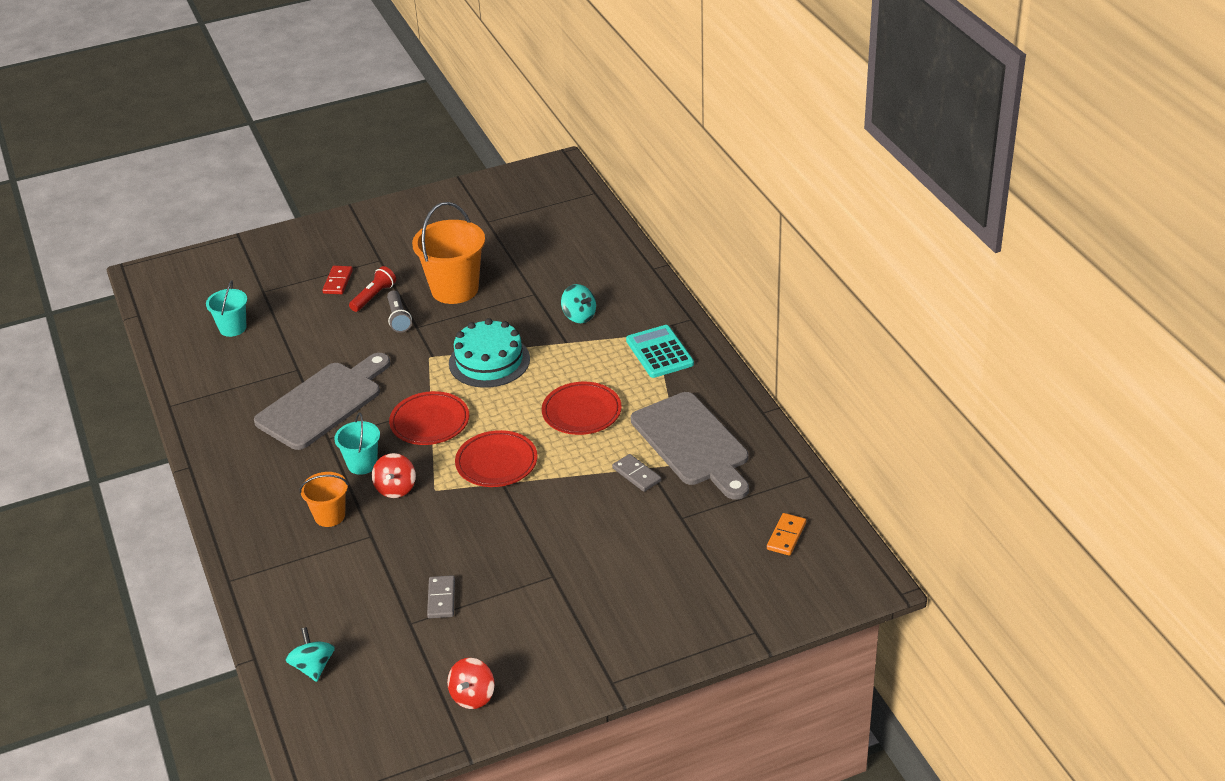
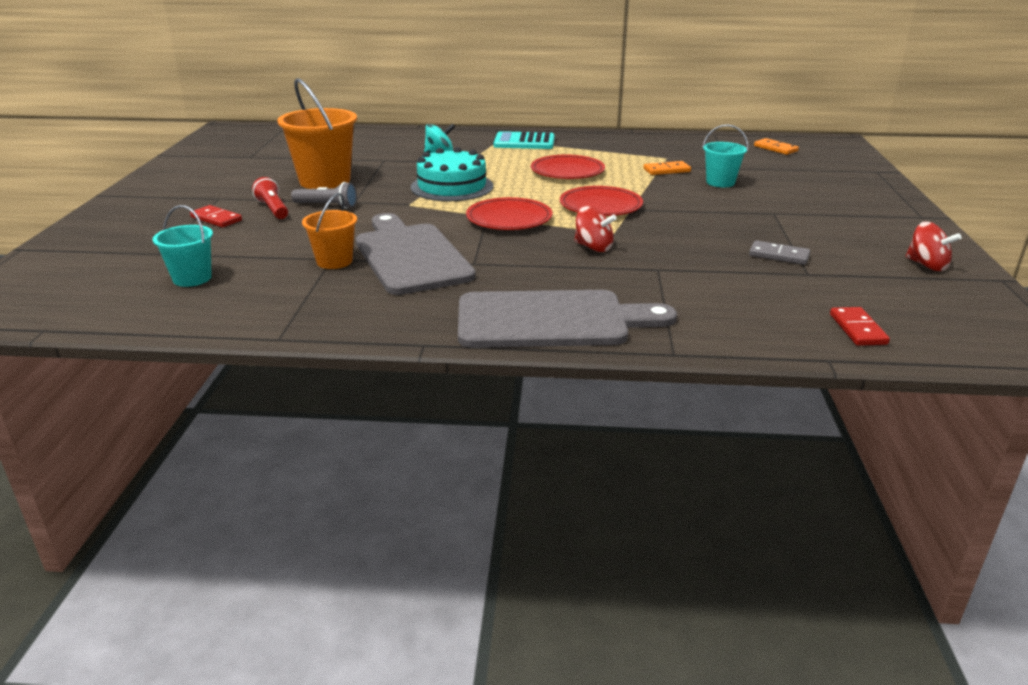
camera: 65 degrees left, 10 degrees down
turquoise spinning top [285,627,335,682] -> red domino [830,307,890,346]
orange bucket [300,472,349,527] -> orange bucket moved to [302,193,357,269]
turquoise bucket [334,413,380,475] -> turquoise bucket moved to [703,124,748,187]
grey domino [612,454,661,492] -> orange domino [643,161,691,175]
grey cutting board [631,392,749,500] -> grey cutting board moved to [458,290,677,348]

